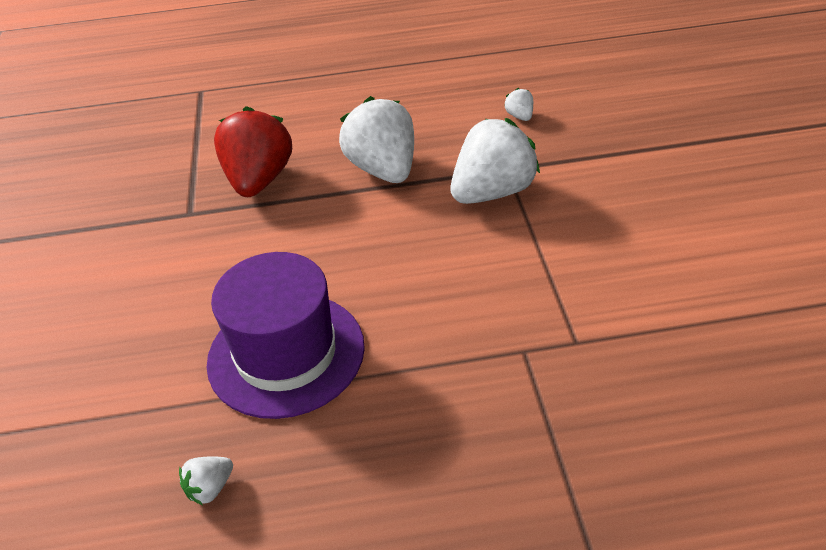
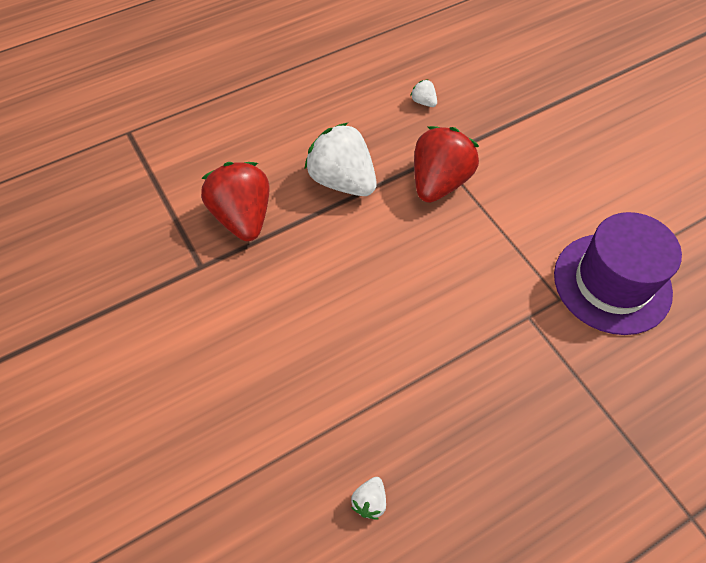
camera: 25 degrees left, 15 degrees up
purple hat [206,252,365,419] -> purple hat moved to [554,212,682,335]
white strawberry [451,118,540,204] -> red strawberry [414,126,479,203]

